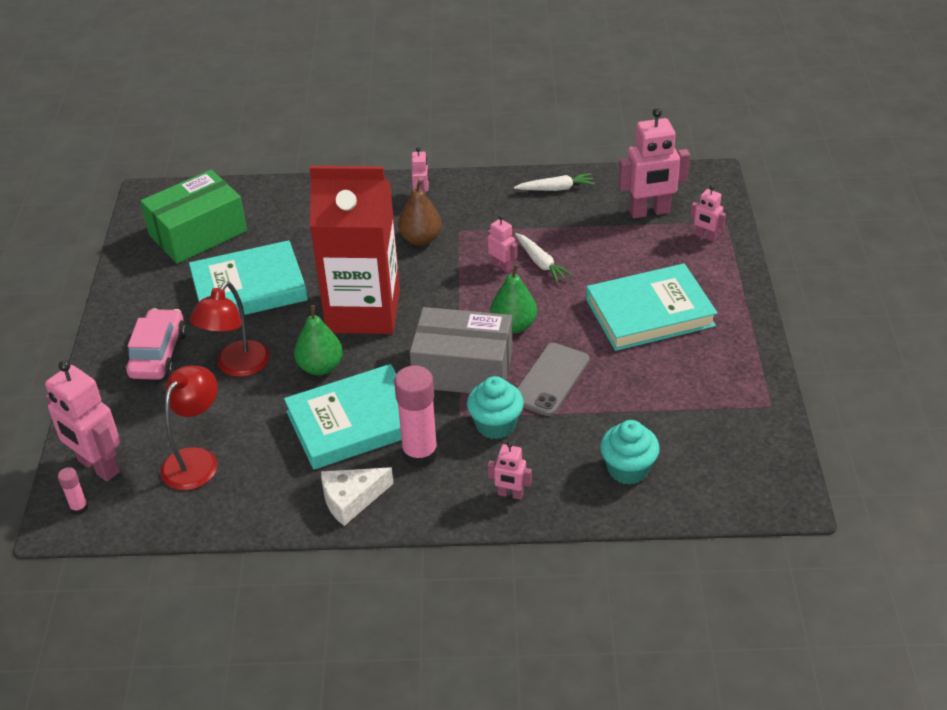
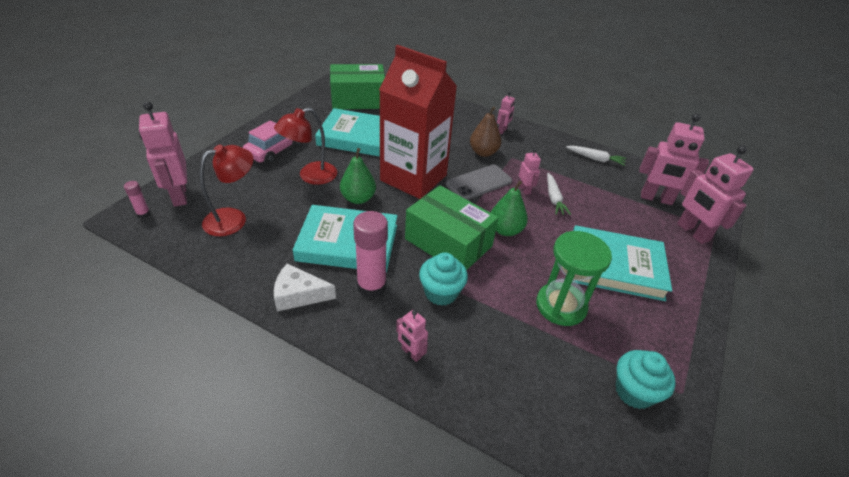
camera: 25 degrees right, 0 degrees up
grey box [410,307,513,393] -> green box [405,185,498,270]
grey phone [517,343,589,416] -> grey phone moved to [446,165,512,200]
turquoise cupcake [600,420,660,485] -> turquoise cupcake moved to [615,350,676,409]
pink robot [690,185,726,242] -> pink robot [677,146,754,244], size x1.96
none -> green hourglass [536,231,612,326]

